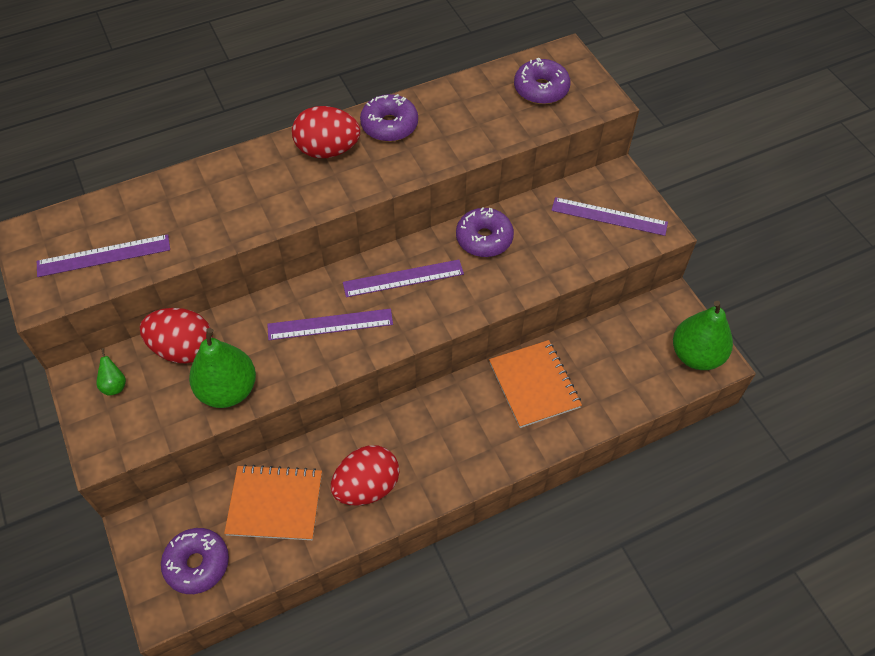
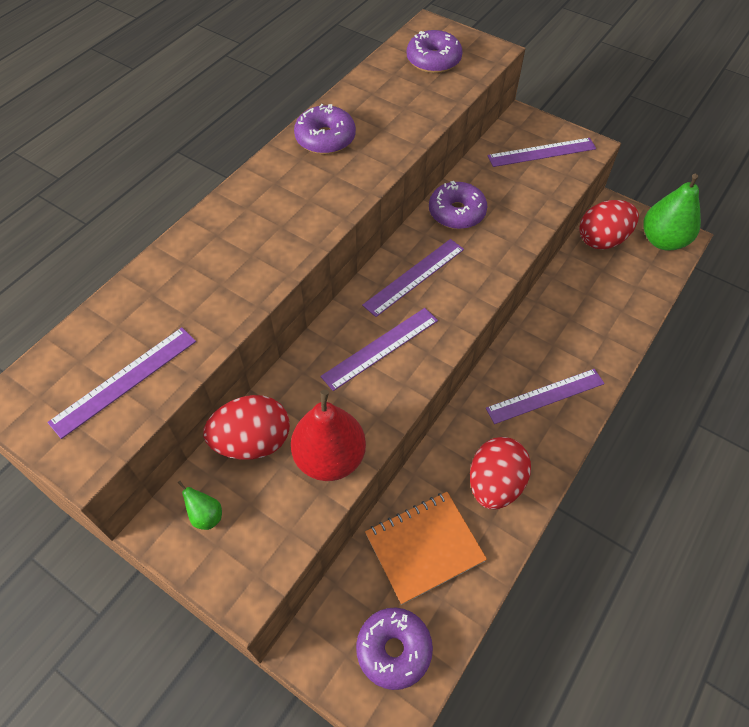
camera: 30 degrees left, 0 degrees up
green pear [189,328,256,408] -> red pear [291,390,366,481]
red egg [292,106,360,158] -> red egg moved to [579,200,639,250]
orange notebook [489,340,582,428] -> none
none -> purple ruler [486,369,605,424]

